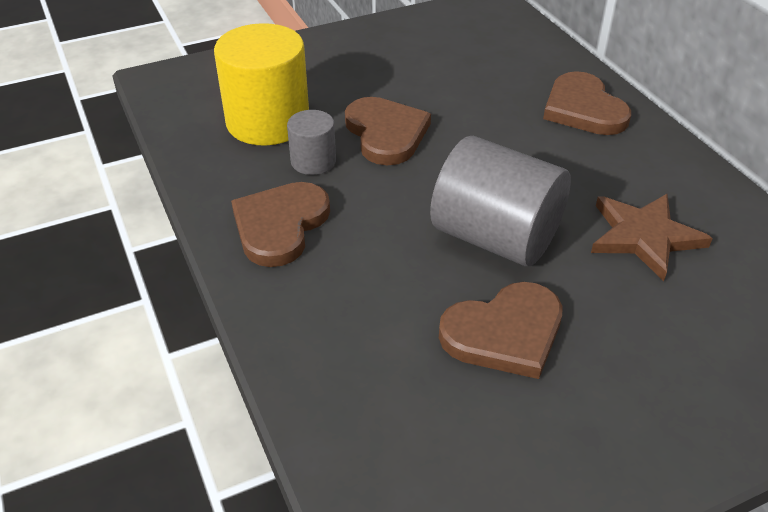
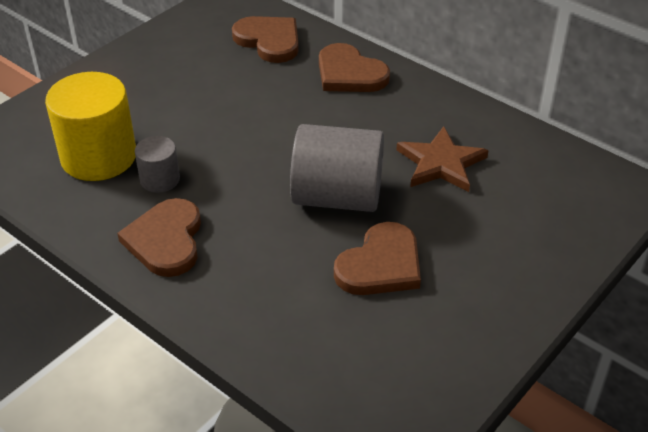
camera: 25 degrees left, 0 degrees up
brown heart [345,97,431,165] -> brown heart moved to [232,16,299,63]

